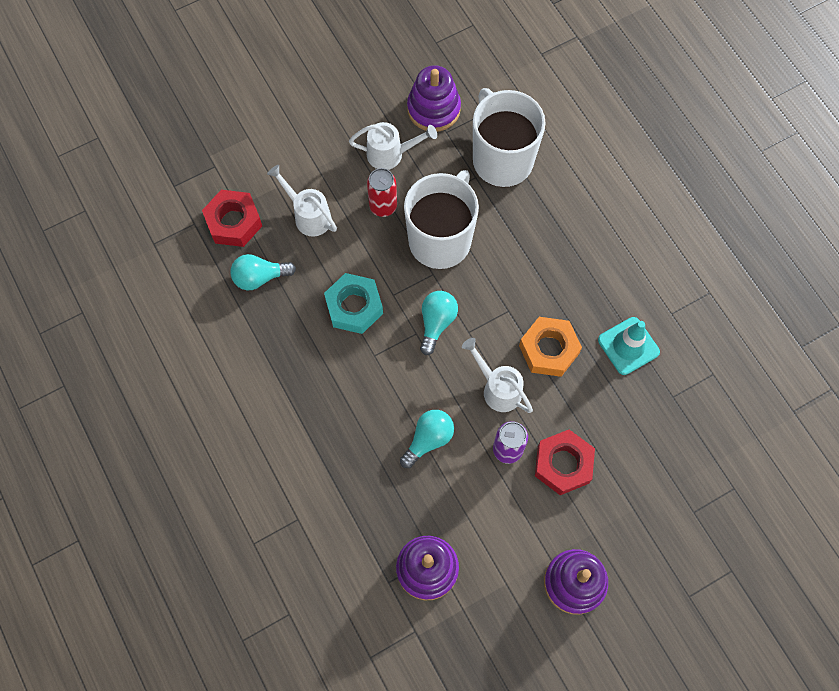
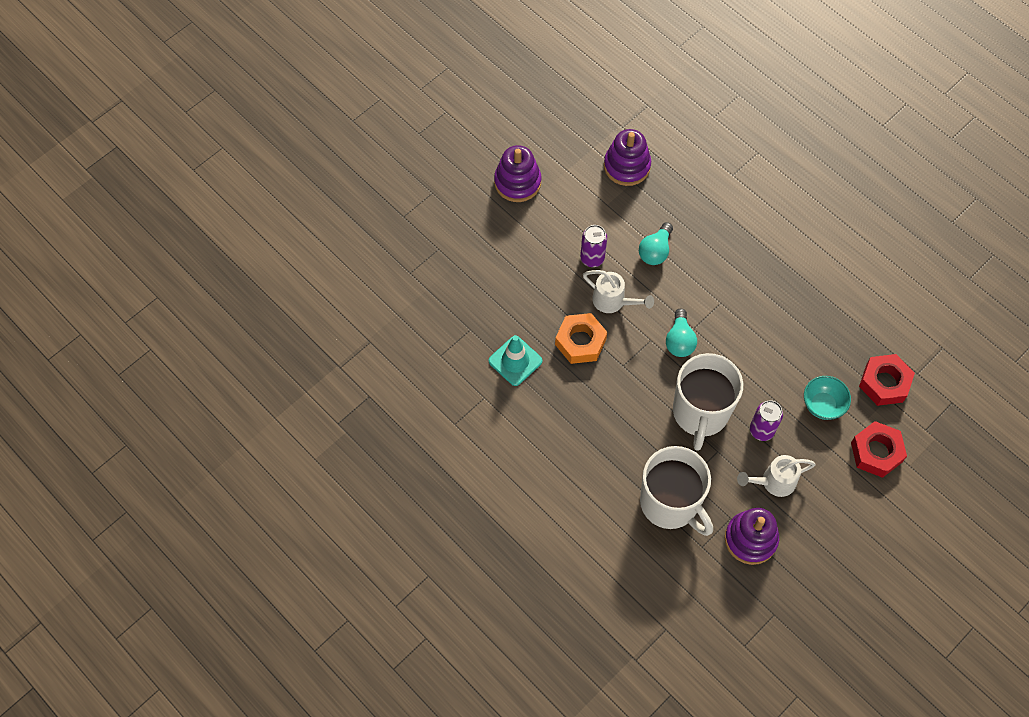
camera: 165 degrees right, 5 degrees down
turquoise light bulb [230,254,296,290] -> none
white watering can [267,165,337,236] -> turquoise bowl [804,376,851,420]
turquoise nut [324,273,383,334] -> none
red can [367,168,397,217] -> purple can [750,400,783,441]
red nut [535,430,595,495] -> red nut moved to [851,421,907,478]

